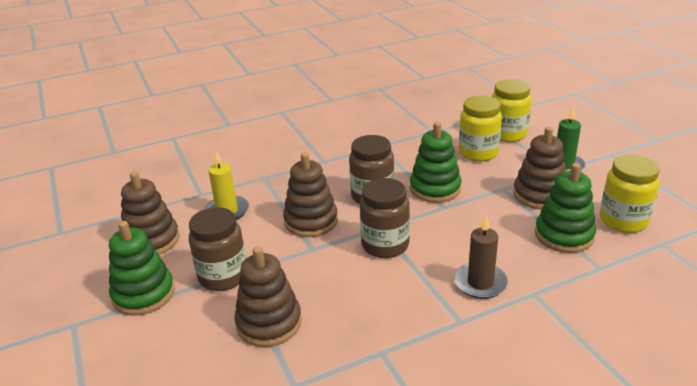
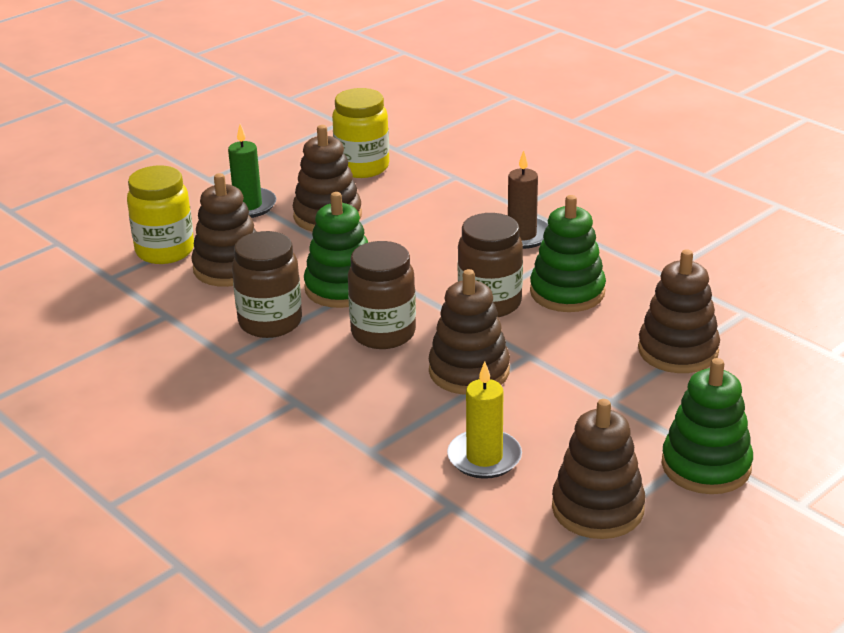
camera: 110 degrees left, 0 degrees up
brown jar [189,207,246,291] -> brown jar moved to [232,231,302,338]
yellow jar [459,96,502,162] -> brown stacking toy [191,173,257,287]
green stacking toy [535,163,596,253] -> green stacking toy moved to [530,195,606,312]

